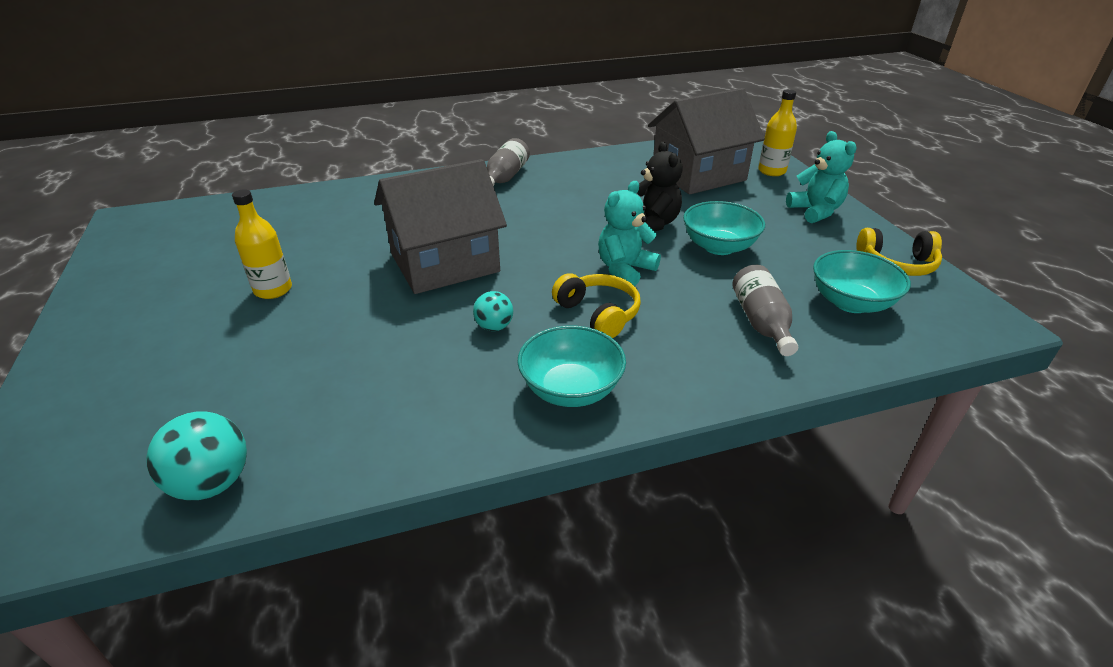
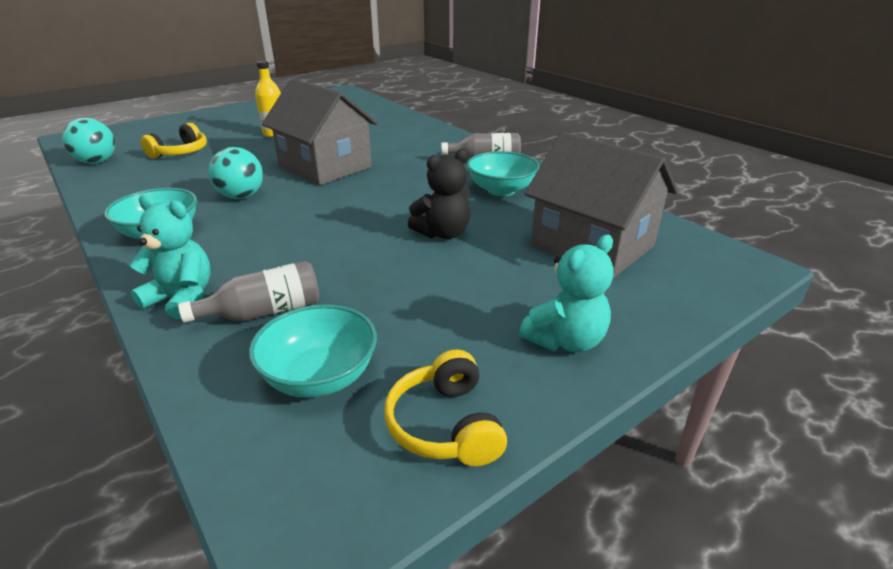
camera: 70 degrees right, 5 degrees down
turquoise ball [473,291,513,331] -> turquoise ball [208,147,263,199], size x1.63
yellow headphones [552,273,641,338] -> yellow headphones moved to [141,123,207,158]
turquoise teddy bear [598,181,661,286] -> turquoise teddy bear moved to [130,194,211,320]
turquoise bowl [683,201,765,255] -> turquoise bowl moved to [467,151,539,196]
yellow bottle [758,89,797,176] -> none

